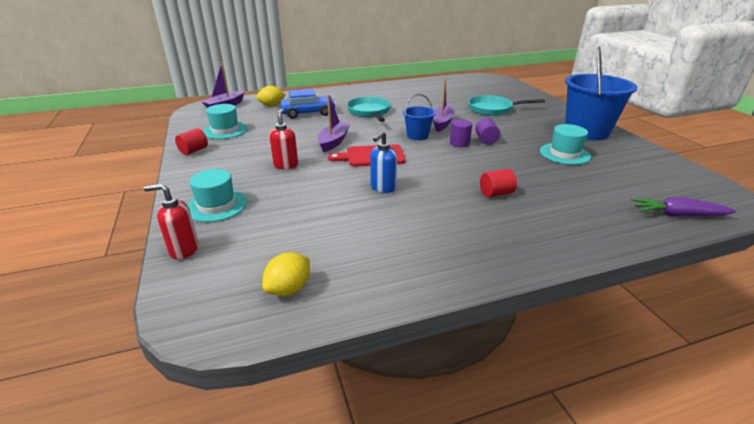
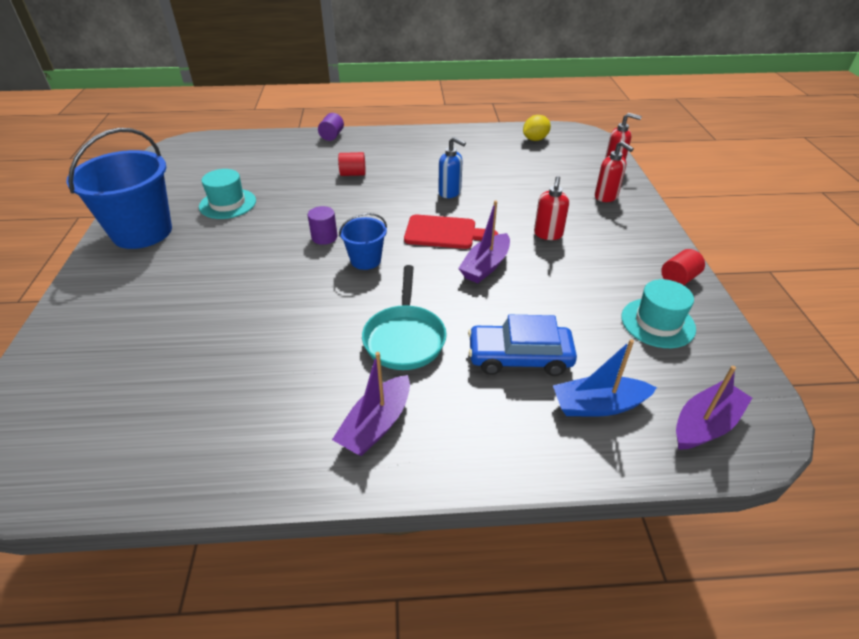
camera: 165 degrees left, 10 degrees up
turquoise hat [187,169,247,222] -> red soap dispenser [595,141,634,202]
yellow lemon [256,86,286,106] -> blue boat [553,339,657,416]
blue soap dispenser [370,131,397,193] -> blue soap dispenser turned 75 degrees clockwise [438,137,466,198]
purple boat [433,79,455,132] -> purple boat moved to [332,352,410,456]
turquoise pan [468,95,545,116] -> none
purple cylinder [475,118,500,144] -> purple cylinder moved to [318,113,344,141]
purple carrot [631,197,736,216] -> none

